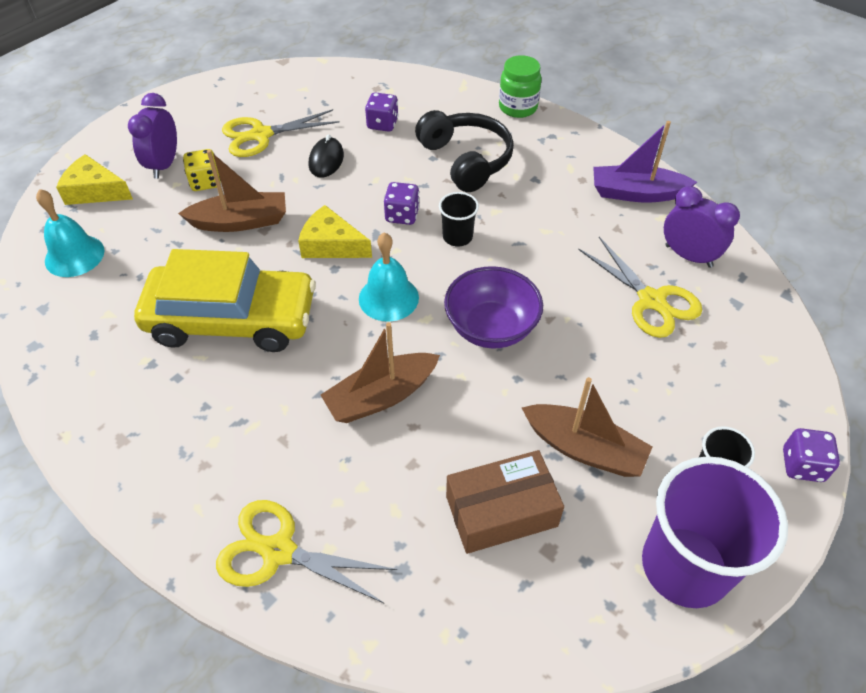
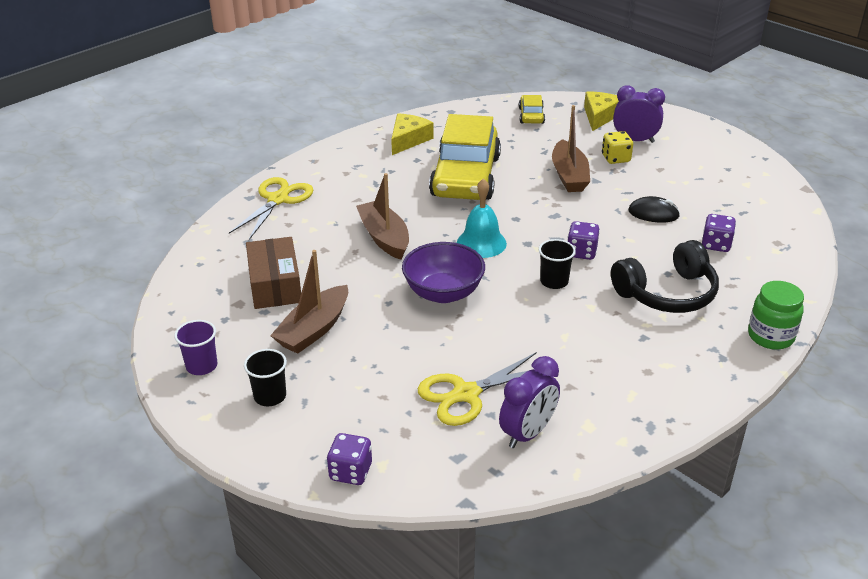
camera: 95 degrees right, 15 degrees down
turquoise bell [36,189,104,277] -> yellow car [519,95,545,124]
yellow scissors [222,109,340,157] -> none
yellow cheese [298,205,372,258] -> yellow cheese moved to [391,114,434,155]
purple boat [593,121,697,202] -> none
purple cup [642,456,788,608] -> purple cup [174,320,218,375], size x0.47
purple dice [783,428,840,482] -> purple dice moved to [327,433,372,485]

